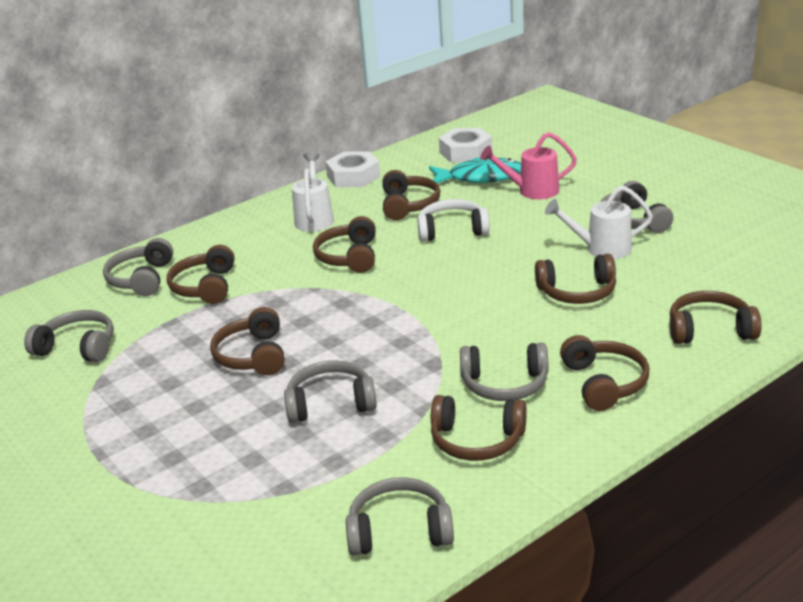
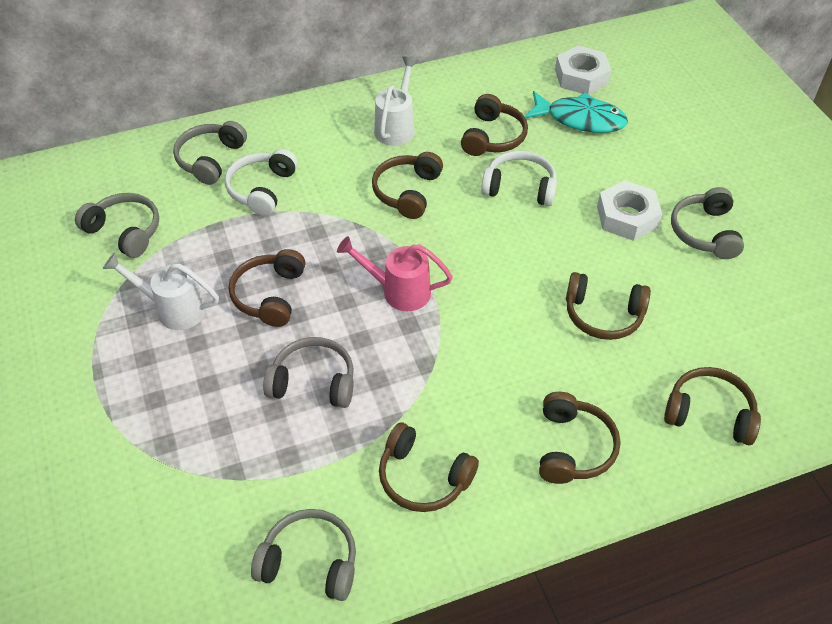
camera: 15 degrees right, 20 degrees up
brown headphones [167,245,235,304] -> white headphones [225,149,298,216]
white nut [325,151,380,187] -> white nut moved to [597,180,662,241]
grey headphones [460,342,548,401] -> none
pink watering can [480,132,577,199] -> pink watering can moved to [337,236,453,311]
white watering can [545,186,653,259] -> white watering can moved to [103,252,219,330]

